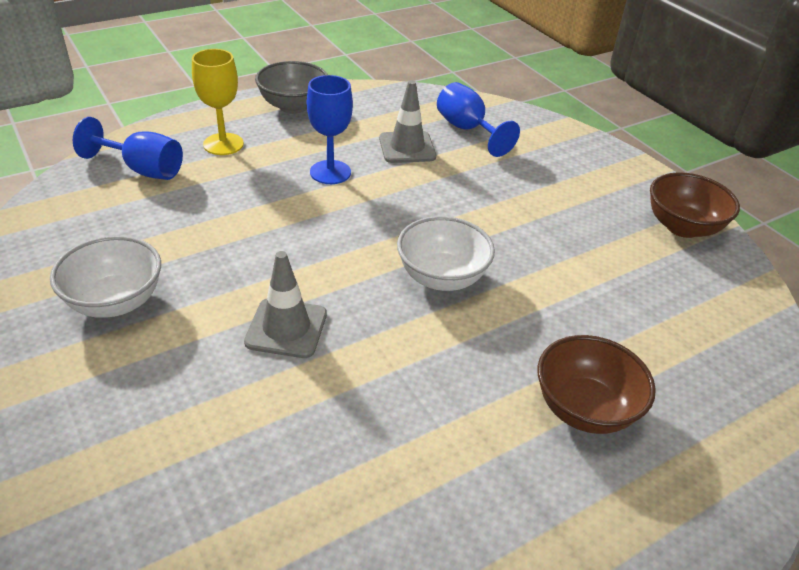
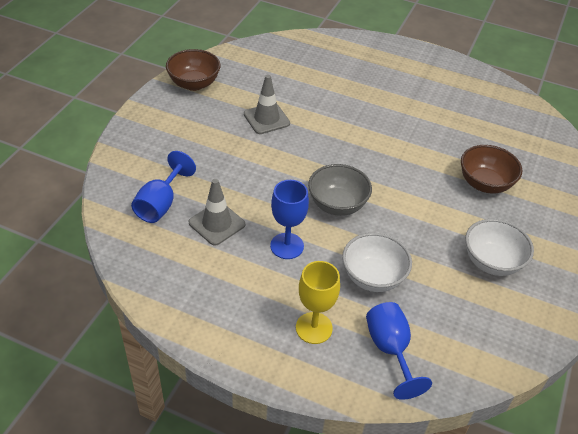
camera: 125 degrees left, 5 degrees up
grey traffic cone [244,251,327,358] -> grey traffic cone moved to [244,75,290,134]
grey bowl [255,61,328,114] -> grey bowl moved to [308,164,372,216]
white bowl [397,216,495,291] -> white bowl moved to [342,233,412,292]
brown bowl [537,335,656,434] -> brown bowl moved to [461,145,523,193]

